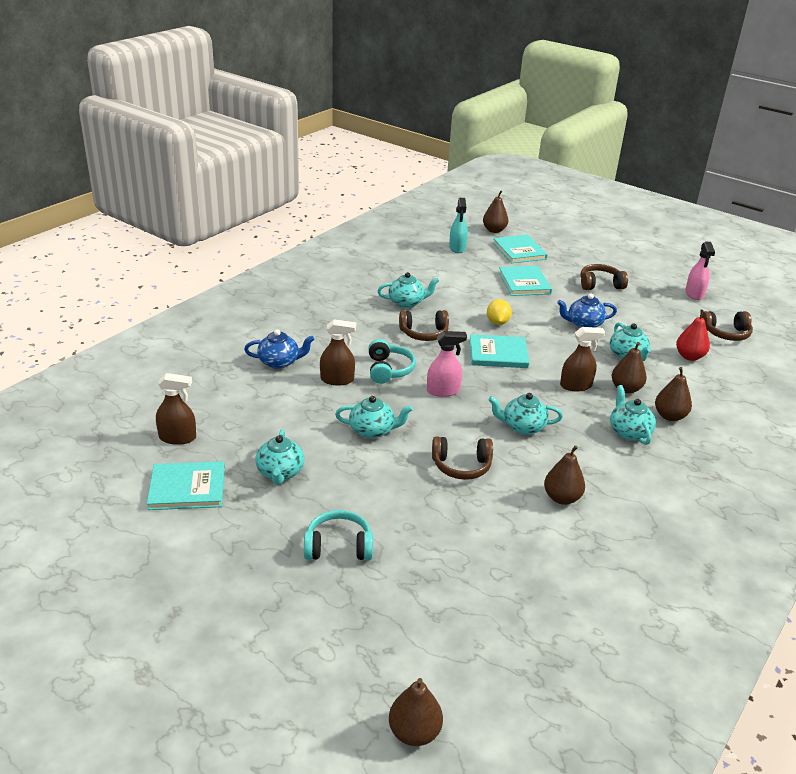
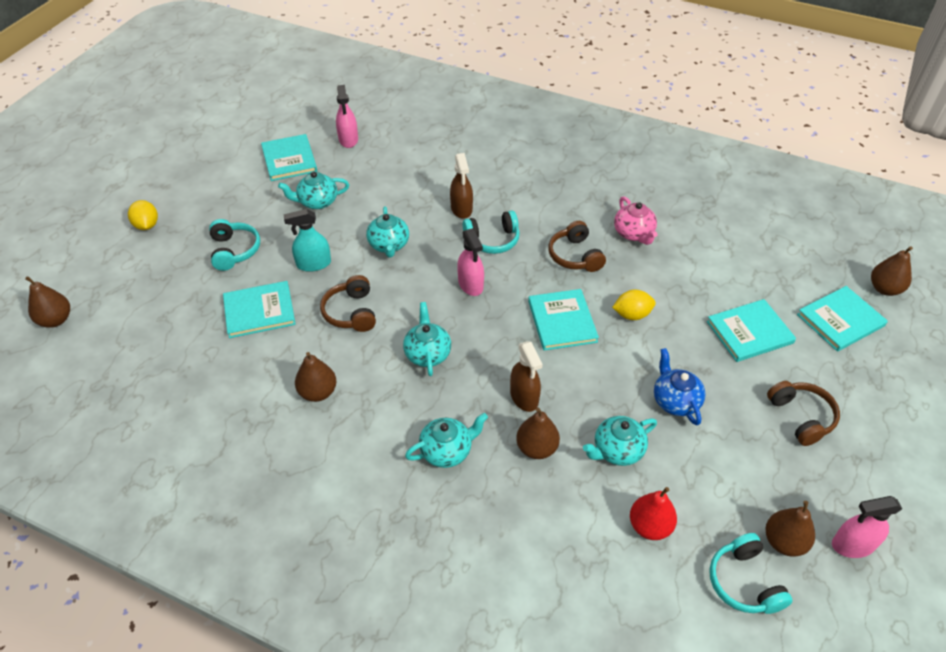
camera: 80 degrees right, 15 degrees up
brown spray bottle [156,373,196,445] -> pink spray bottle [336,85,358,148]
blue teapot [244,329,314,369] -> none
turquoise teapot [378,272,439,308] -> pink teapot [614,196,658,245]
turquoise spray bottle [449,198,468,253] -> turquoise spray bottle moved to [283,209,331,272]
brown pear [655,367,692,421] -> brown pear moved to [766,501,815,557]
brown headphones [702,311,753,341] -> turquoise headphones [709,533,793,614]
none -> yellow lemon [128,200,158,230]
none -> turquoise book [223,281,296,338]

